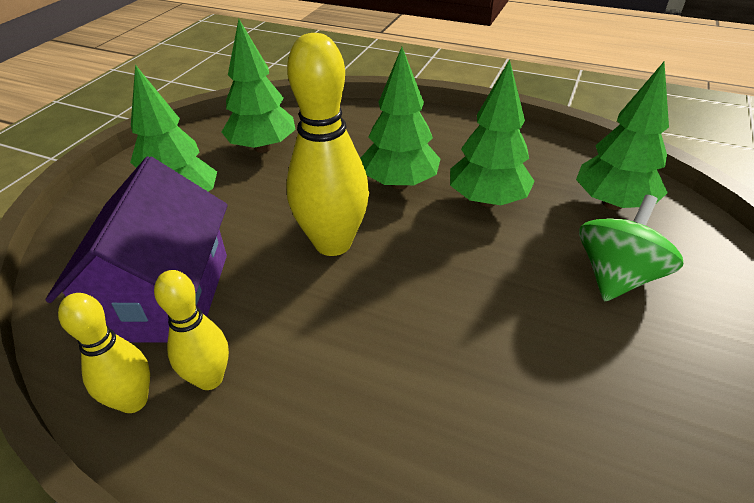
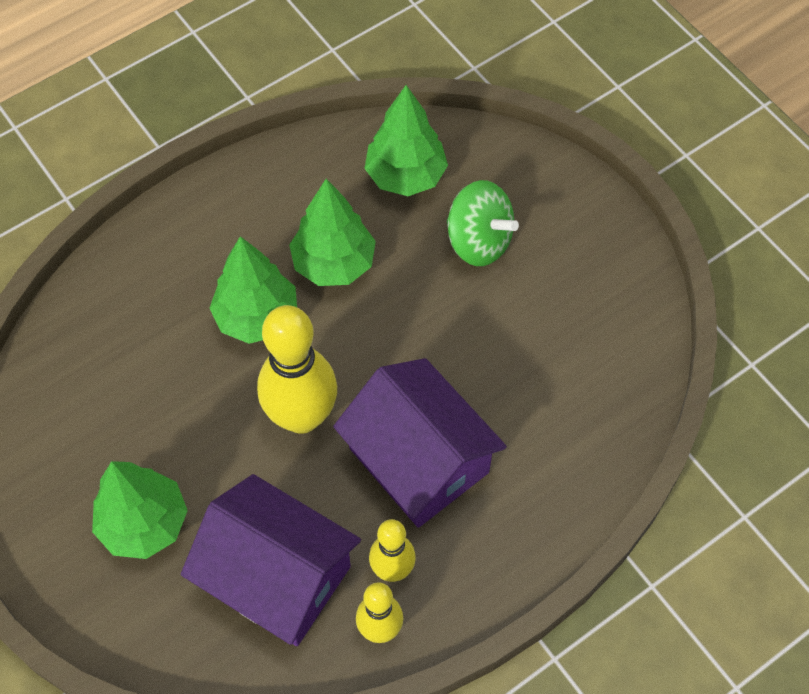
camera: 60 degrees left, 20 degrees up
green tree [222,19,296,153] -> none
green spinning top [579,195,683,301] -> green spinning top turned 150 degrees clockwise [447,180,519,266]
none -> purple house [333,358,507,528]

